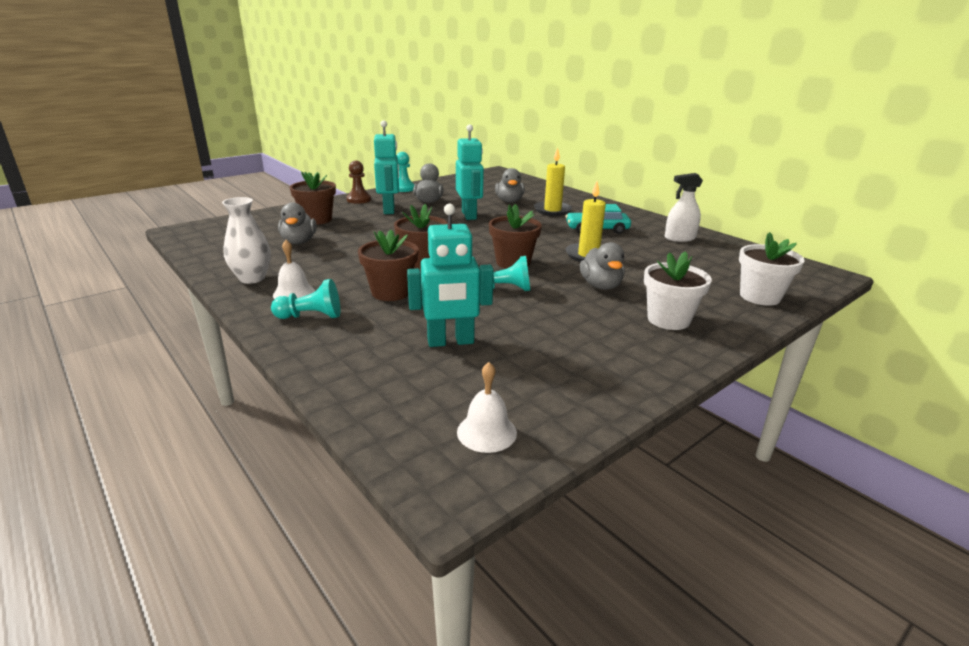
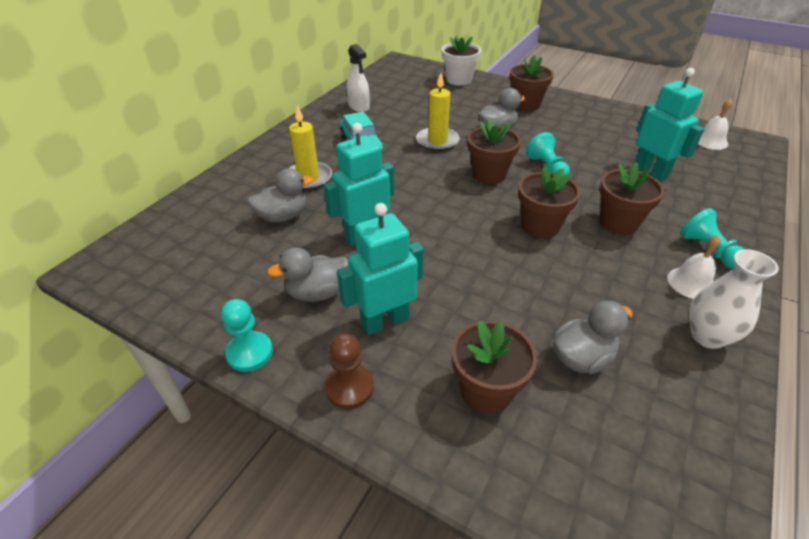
camera: 110 degrees left, 15 degrees up
white flower pot [644,251,712,330] -> brown flower pot [510,55,554,111]

